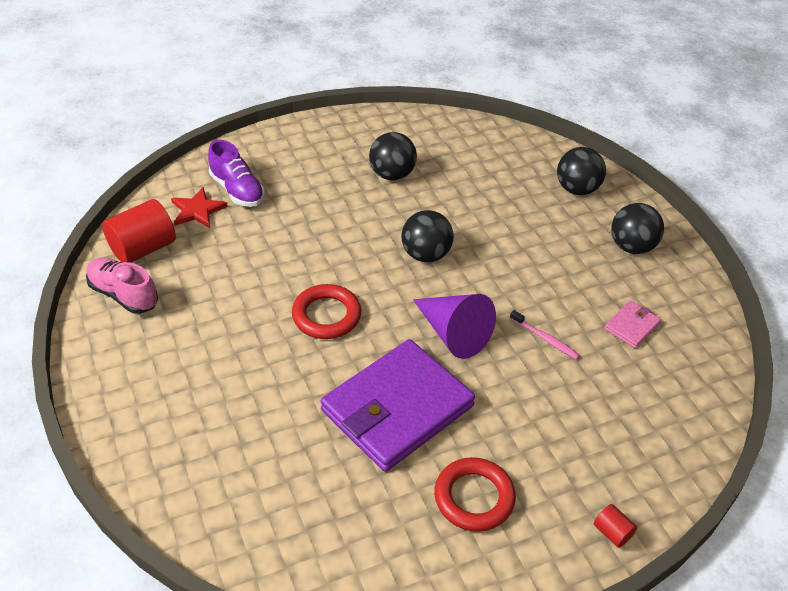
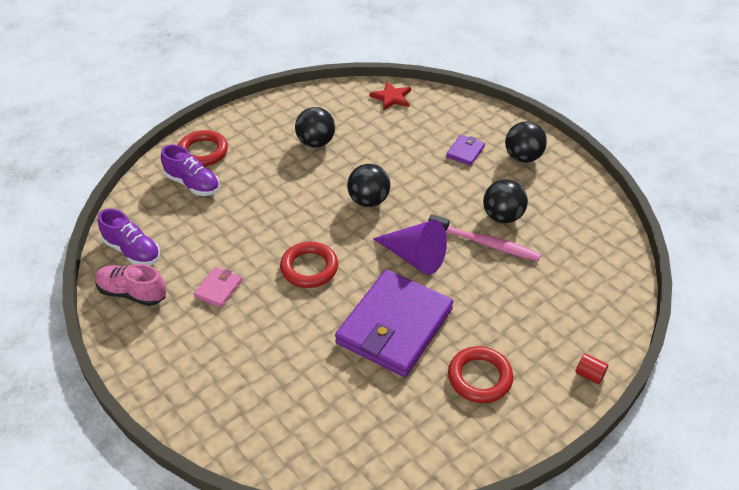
camera: 15 degrees left, 0 degrees up
red cylinder [102,199,176,263] -> purple shoe [98,208,160,266]
red star [171,187,228,228] -> red star moved to [369,82,411,111]
pink toothbrush [510,310,580,359] -> pink toothbrush [429,214,541,261], size x1.78
black ball [557,147,606,195] -> black ball moved to [483,179,528,223]
pink wallet [604,301,661,348] -> pink wallet moved to [194,267,242,308]
none -> red ring [178,130,228,167]
none -> purple wallet [446,135,485,166]

